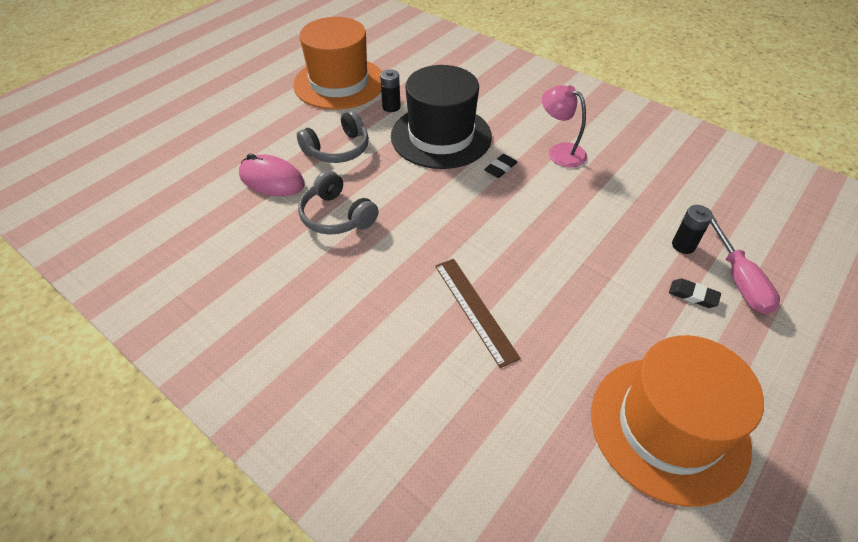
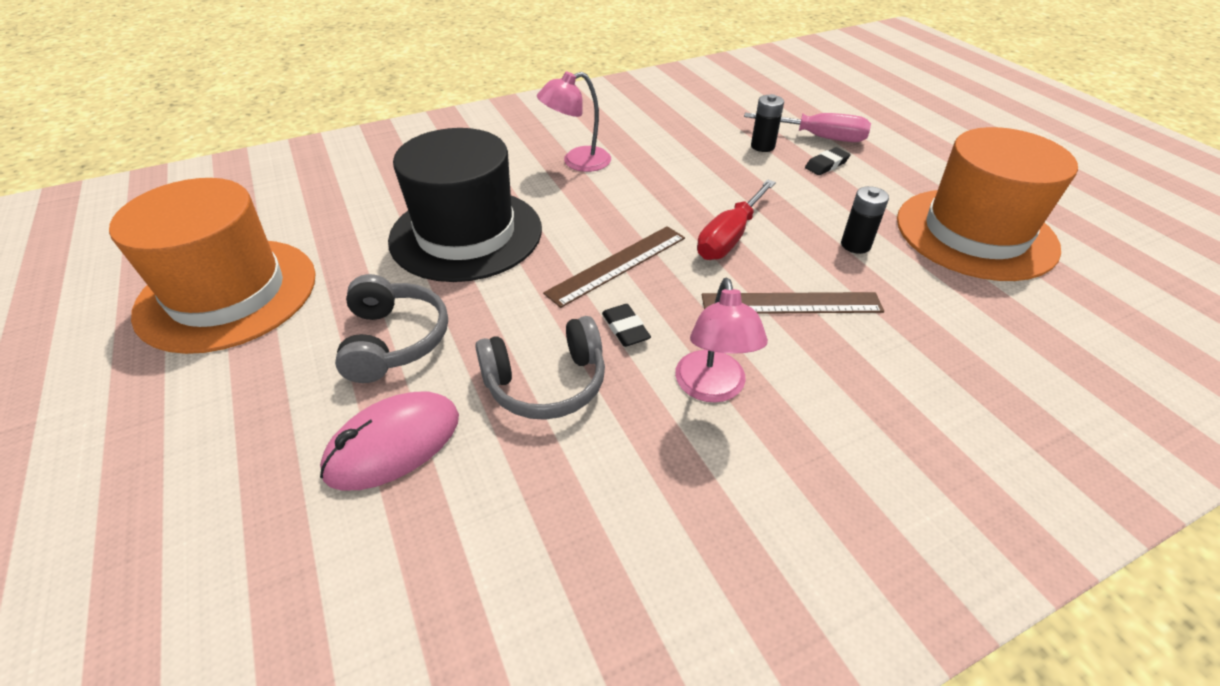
camera: 65 degrees left, 5 degrees down
black battery [380,69,401,112] -> black battery moved to [841,186,889,254]
black eraser [484,154,517,178] -> black eraser moved to [602,304,651,347]
none -> brown ruler [543,226,685,308]
none -> pink lamp [675,278,768,402]
none -> red screwdriver [697,179,776,260]

